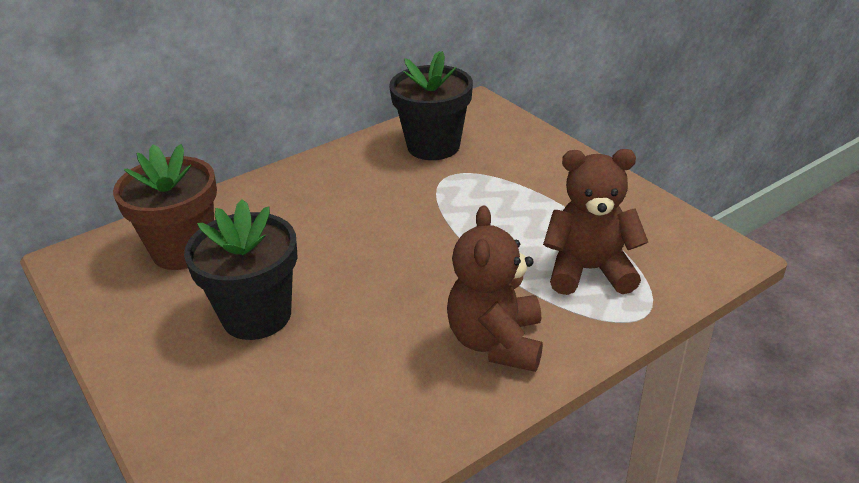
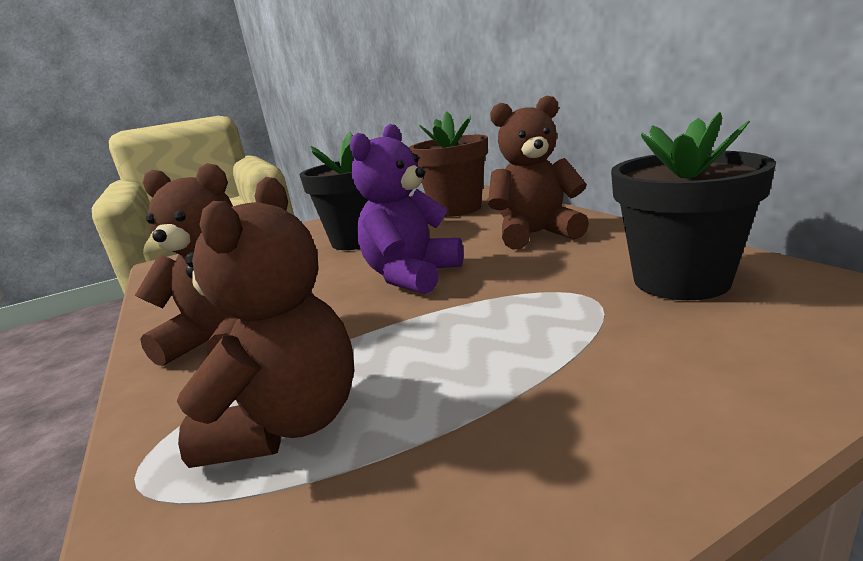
camera: 100 degrees right, 15 degrees down
none -> purple teddy bear [350,124,464,294]
none -> brown teddy bear [488,96,589,250]

